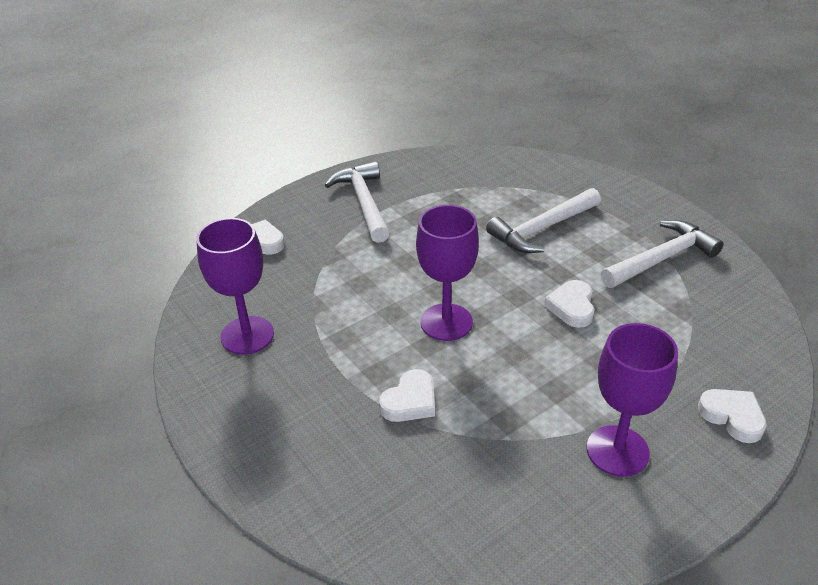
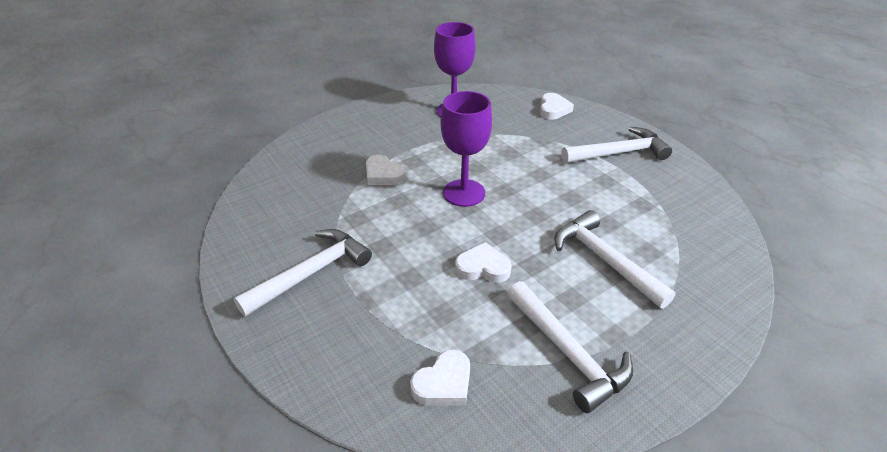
camera: 90 degrees right, 0 degrees up
purple goblet [587,323,678,477] -> white hammer [234,229,372,317]
white heart [698,389,767,443] -> white heart moved to [410,350,470,406]

